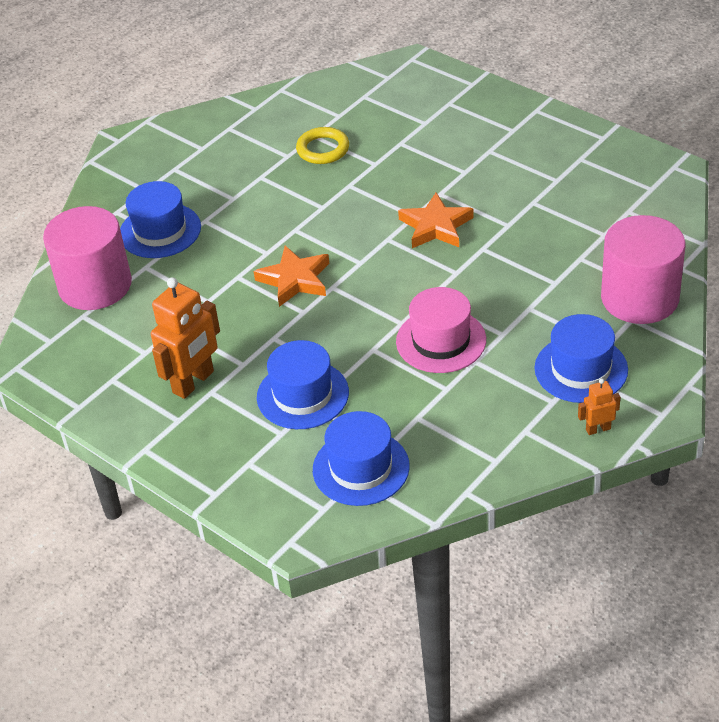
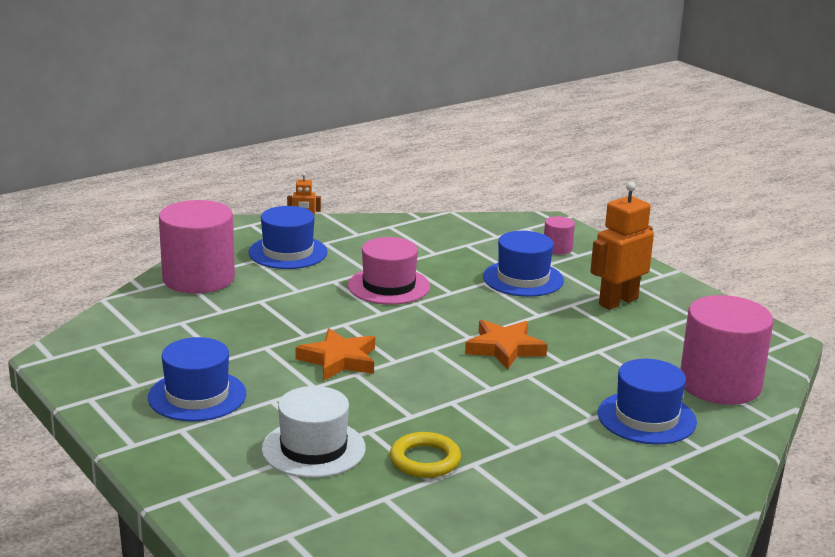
camera: 170 degrees left, 20 degrees down
blue hat [313,411,410,506] -> blue hat moved to [148,337,246,422]
none -> white hat [262,386,366,478]
none -> pink cylinder [544,216,575,255]

